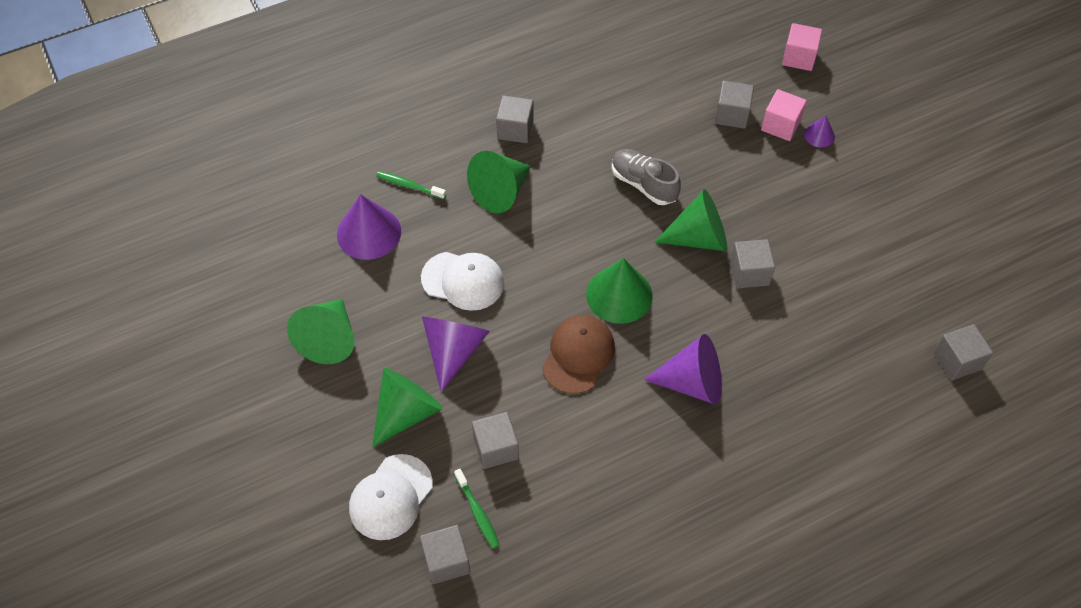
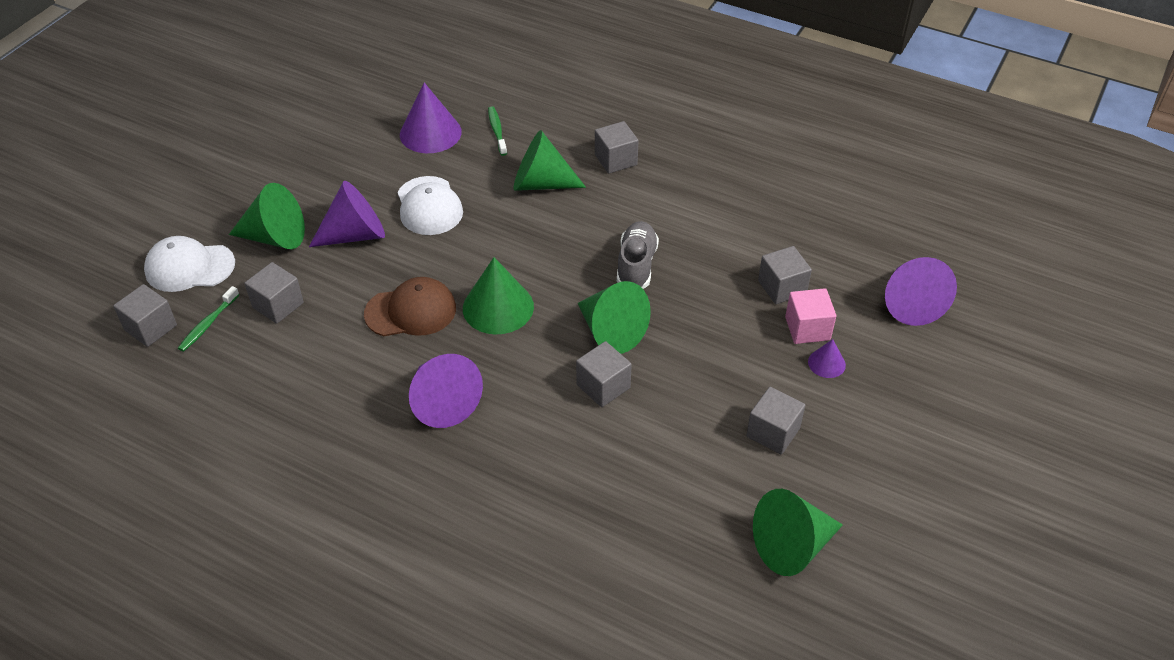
camera: 55 degrees right, 10 degrees down
green cone [287,299,354,364] -> green cone moved to [753,489,843,576]
pink cube [782,23,822,71] -> purple cone [885,257,957,326]
grey cube [934,324,993,380] -> grey cube moved to [746,387,805,454]

